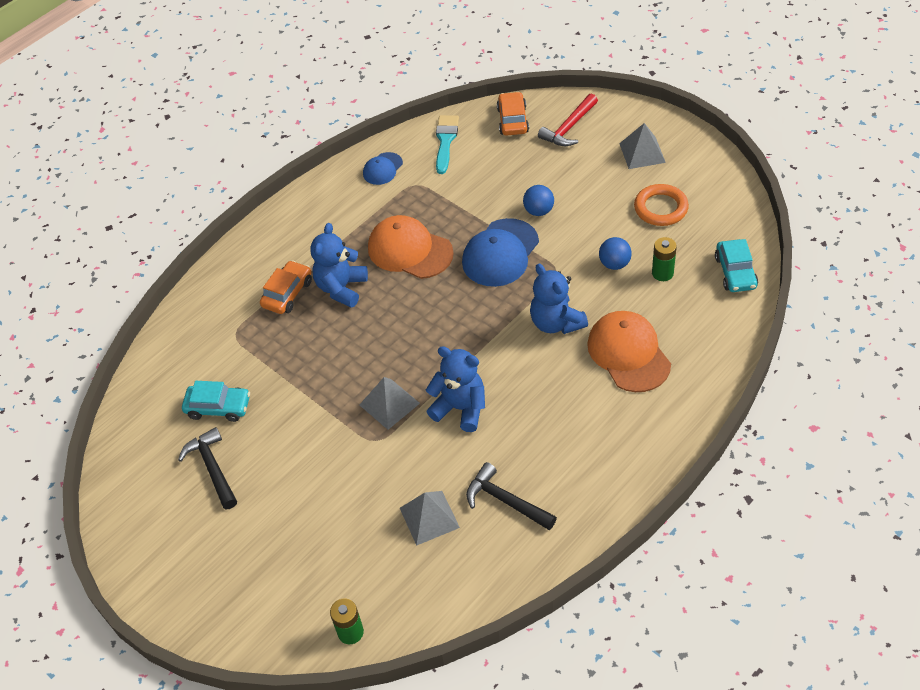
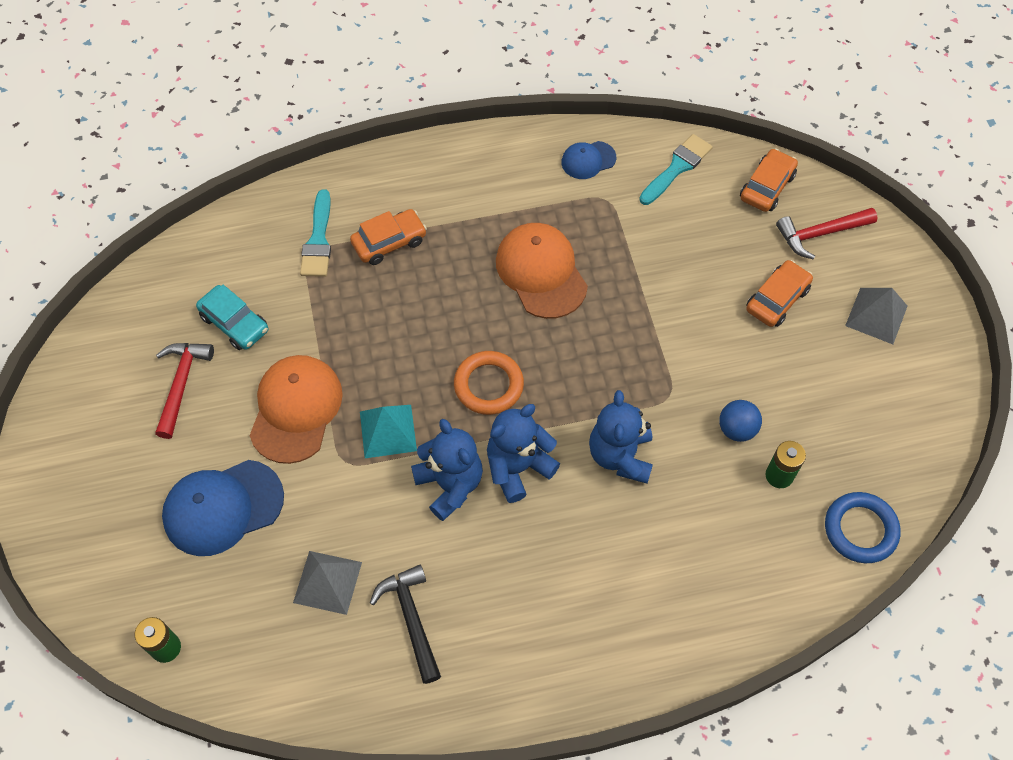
camera: 30 degrees right, 10 degrees up
black hammer [178,427,237,510] -> red hammer [155,343,214,439]
blue teddy bear [310,223,368,308] -> blue teddy bear moved to [487,404,560,503]
grey pyramid [359,377,420,430] -> turquoise pyramid [360,405,417,458]
blue cap [462,218,539,287] -> blue cap moved to [162,460,284,556]
blue ball [523,185,554,216] -> none
orange cap [587,311,671,392] -> orange cap moved to [249,355,343,464]
orange ring [634,184,689,226] -> orange ring moved to [454,351,524,415]
turquoise car [715,239,758,292] -> blue ring [825,492,901,563]
none -> turquoise brush [300,189,331,277]
none -> orange car [746,260,813,327]

